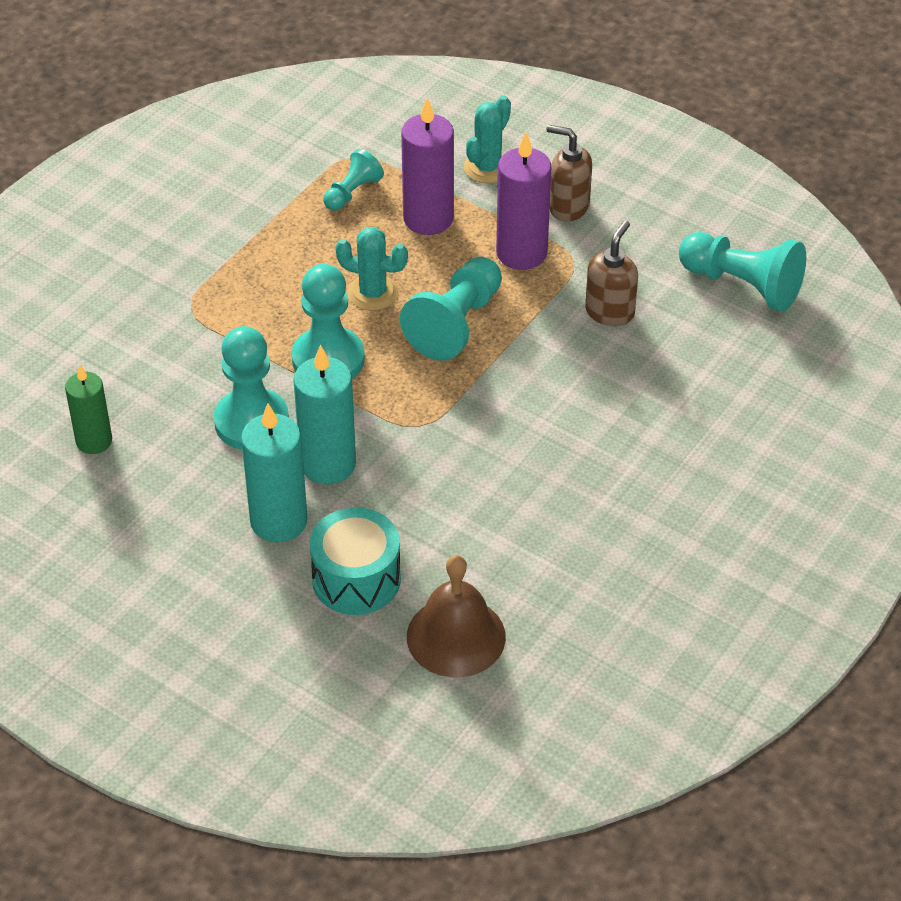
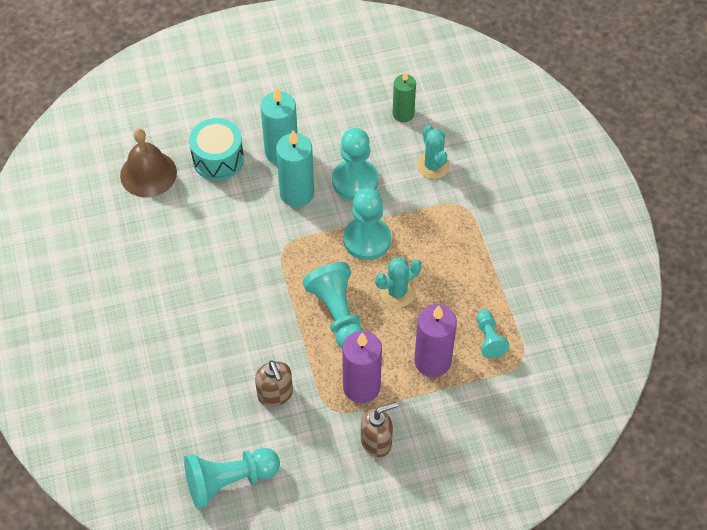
camera: 130 degrees right, 10 degrees up
turquoise cactus [464,96,511,184] -> turquoise cactus moved to [417,125,450,179]

